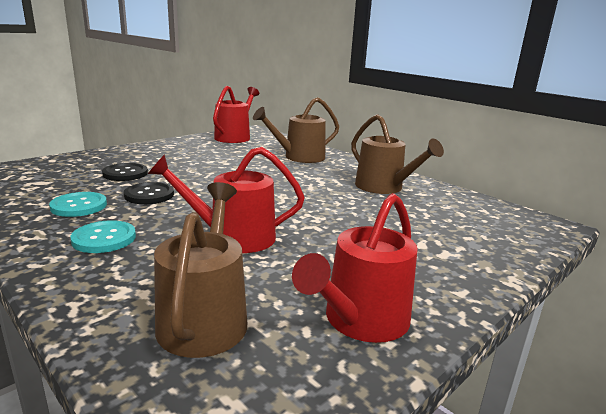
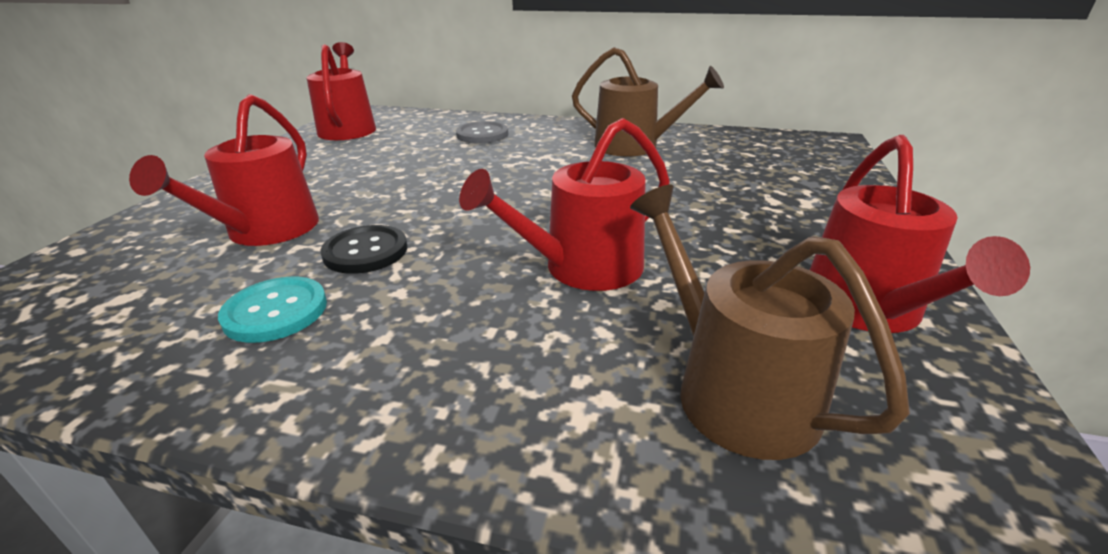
camera: 30 degrees left, 10 degrees up
turquoise button [70,220,136,253] -> none
black button [102,163,148,181] -> red watering can [129,94,319,246]
brown watering can [253,97,339,163] -> grey button [456,121,508,143]

